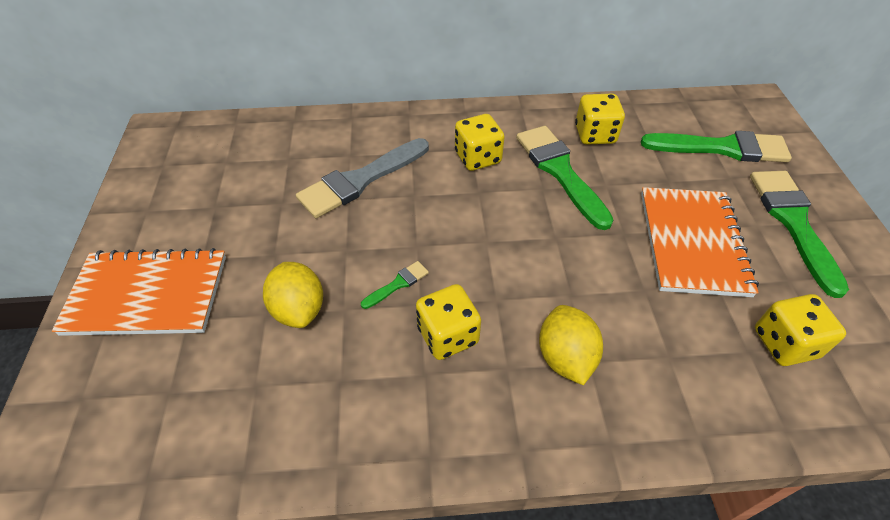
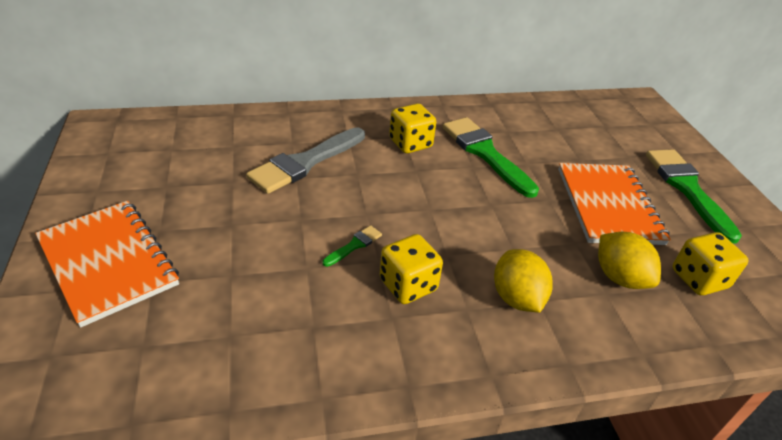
camera: 10 degrees left, 10 degrees down
orange notebook [52,248,226,336] -> orange notebook turned 60 degrees clockwise [35,201,179,328]
yellow lemon [263,262,323,328] -> yellow lemon moved to [598,232,661,289]
yellow dice [575,94,625,144] -> none
green brush [641,131,792,162] -> none

